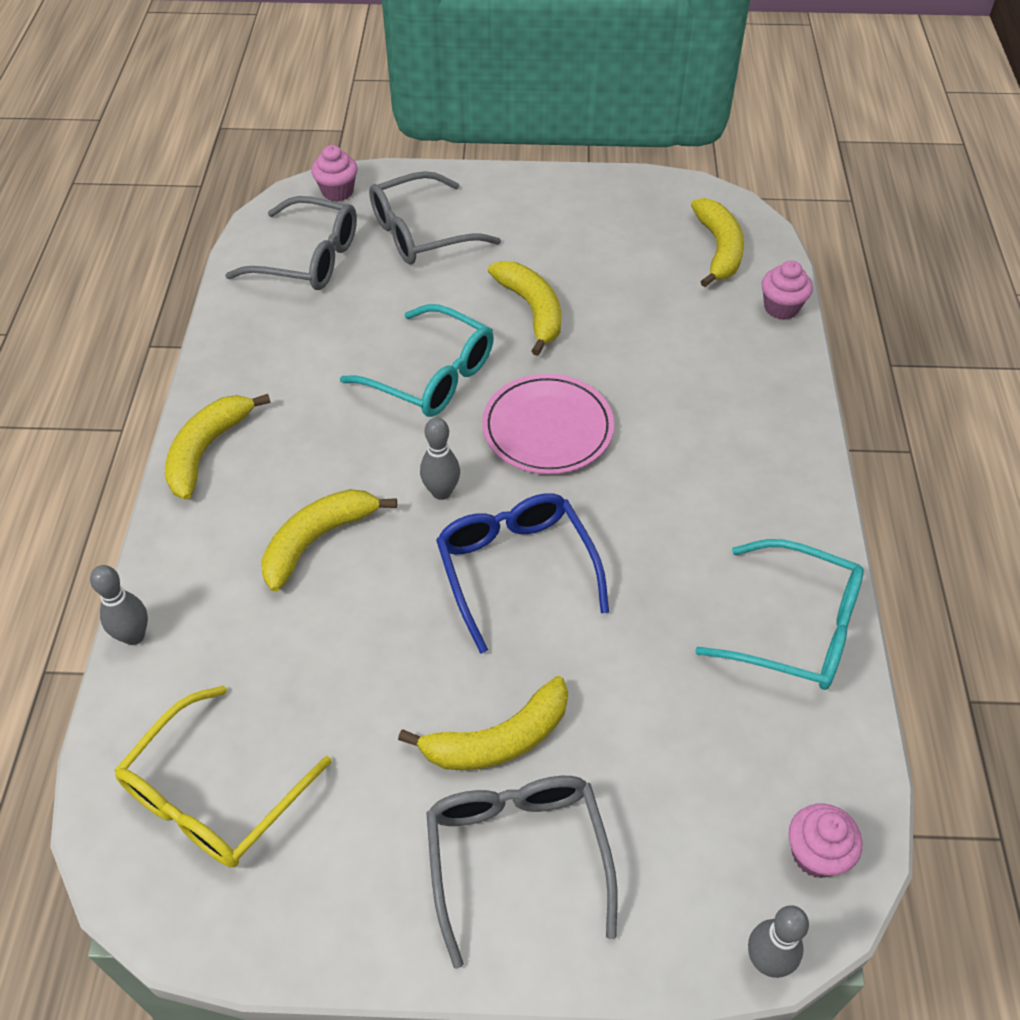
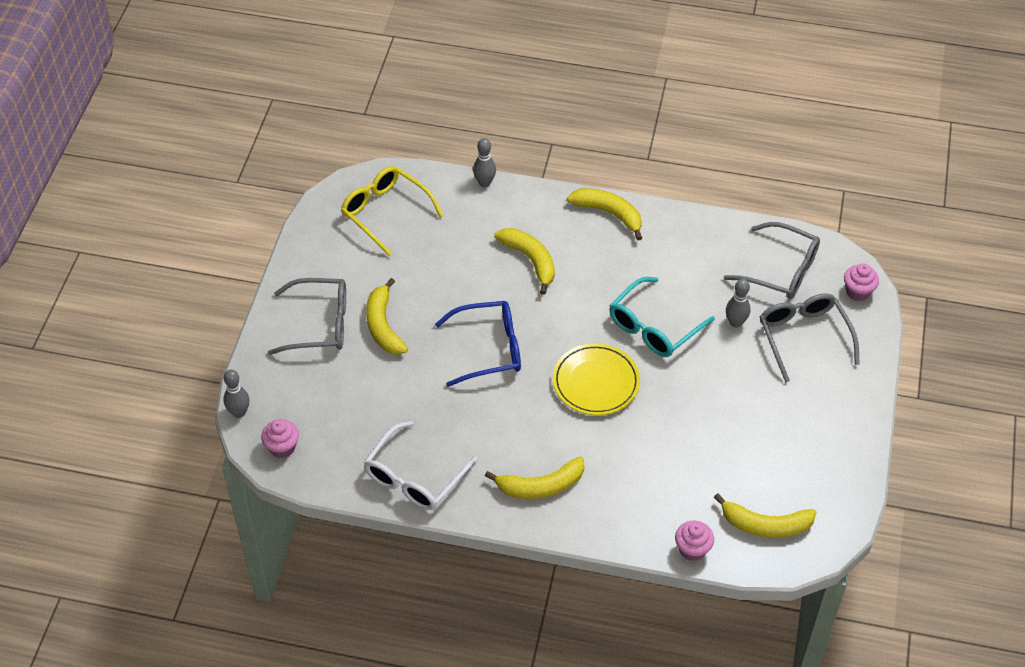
camera: 100 degrees right, 0 degrees up
grey glasses [225,196,357,290] -> grey glasses turned 90 degrees counterclockwise [724,222,820,299]
grey bowling pin [420,417,460,500] -> grey bowling pin moved to [726,279,751,328]
pink plate [482,374,614,474] -> yellow plate [553,343,640,415]
yellow banana [488,261,561,356] -> yellow banana moved to [485,457,584,499]
turquoise glasses [695,539,864,690] -> white glasses [364,421,478,510]

